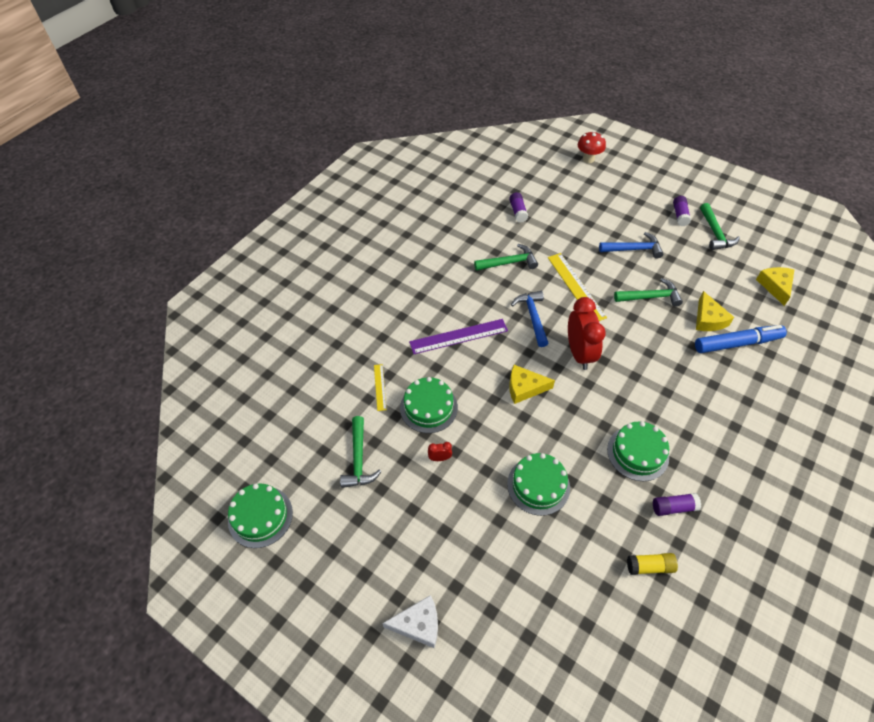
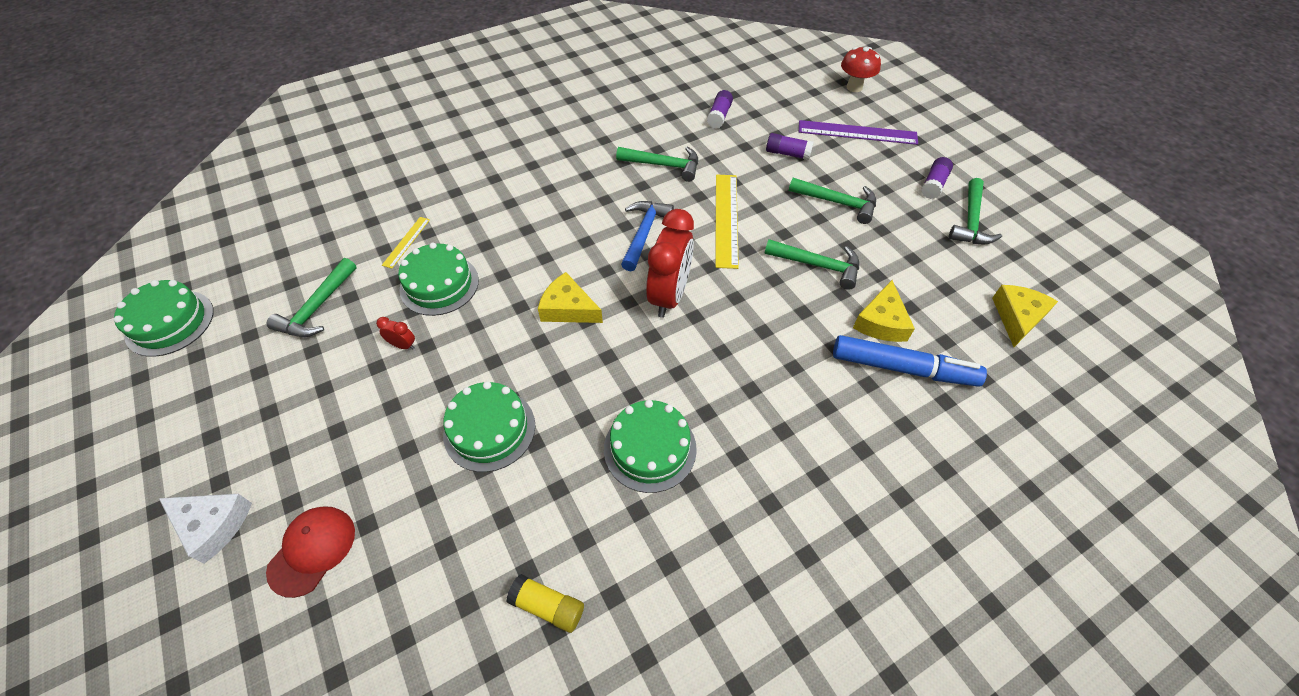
camera: 25 degrees right, 0 degrees up
purple ruler [409,319,508,354] -> purple ruler moved to [799,120,918,145]
blue hammer [599,232,663,258] -> green hammer [789,178,876,224]
purple glue stick [653,493,701,516] -> purple glue stick moved to [766,133,814,160]
none -> red cap [266,506,355,598]

